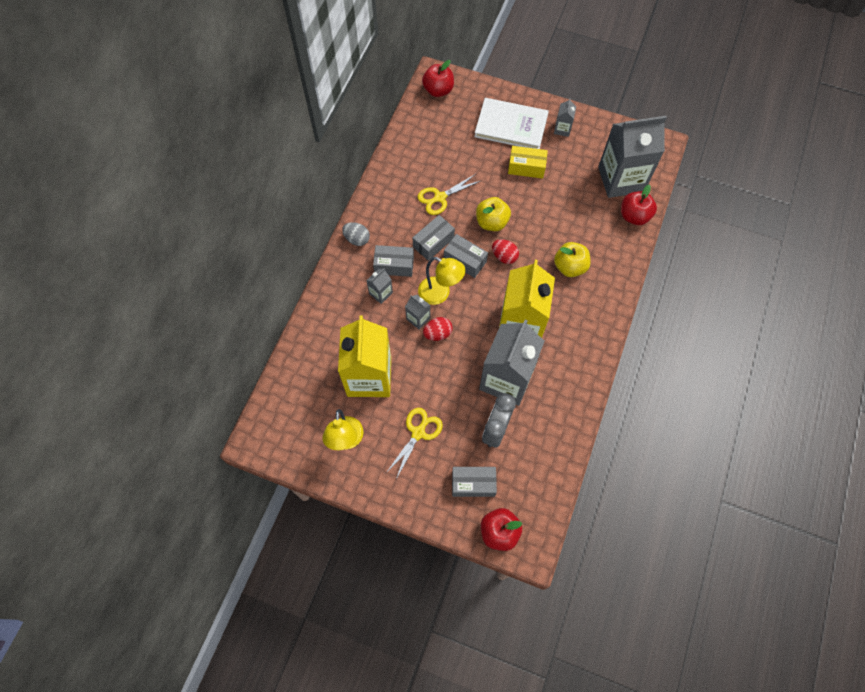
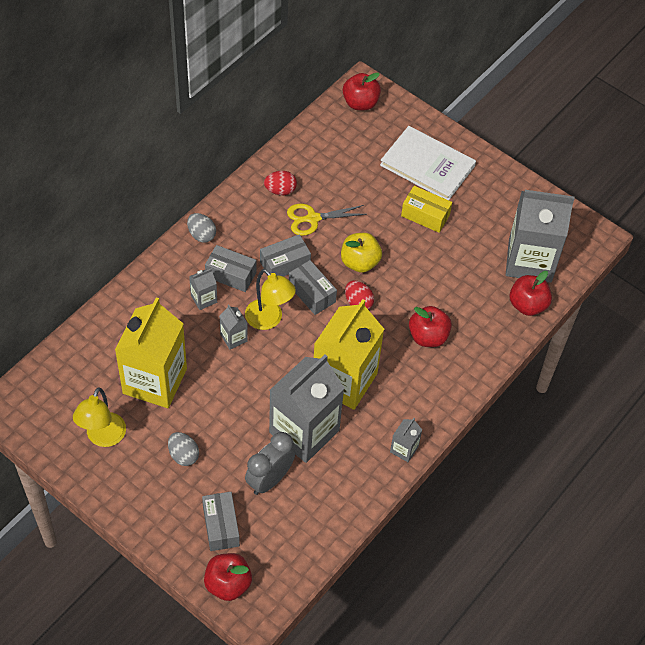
camera: 15 degrees right, 10 degrees down
yellow scissors [386,408,443,479] -> grey egg [168,432,199,466]
red egg [423,317,453,341] -> red egg moved to [264,171,297,195]
grey box [452,467,497,497] -> grey box turned 60 degrees clockwise [202,492,240,551]
grey carton [554,98,576,137] -> grey carton moved to [390,418,422,462]
yellow apple [554,242,591,277] -> red apple [409,306,452,347]

